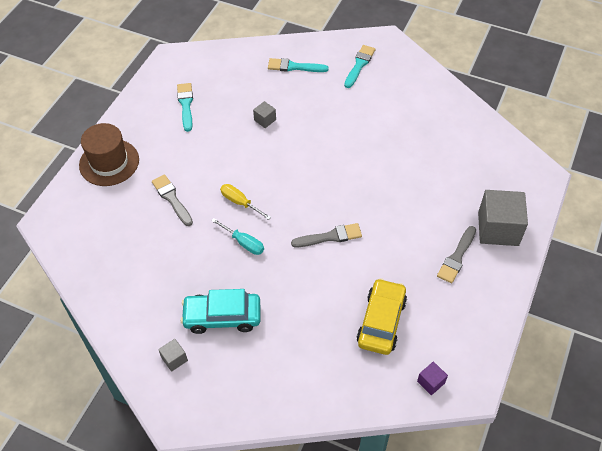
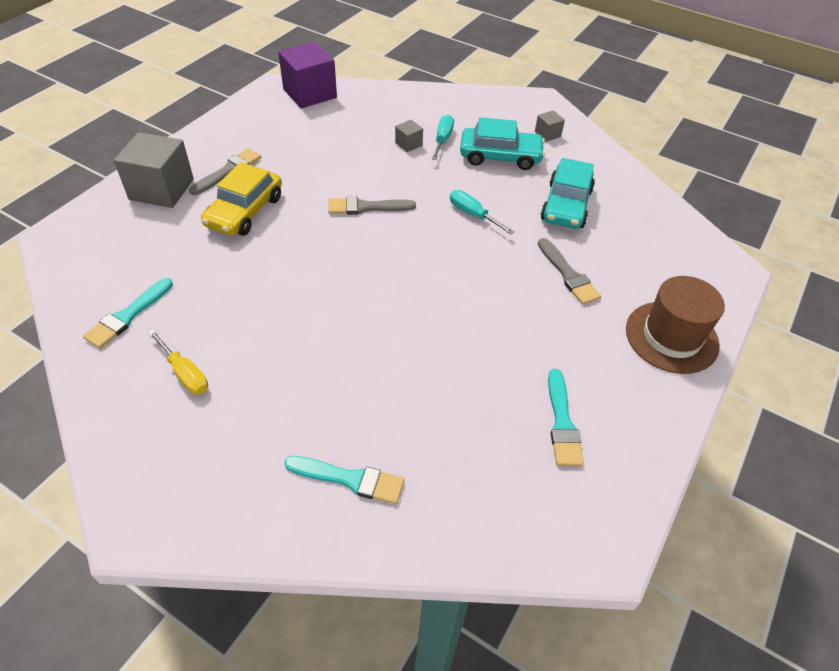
camera: 175 degrees left, 5 degrees down
yellow screwdriver [220,184,271,220] -> yellow screwdriver moved to [148,329,208,395]
grey cube [253,101,276,128] -> grey cube moved to [395,120,423,152]
turquoise brush [344,45,375,88] -> turquoise brush moved to [83,278,173,349]
yellow car [356,278,407,355] -> yellow car moved to [201,162,282,236]
purple cube [417,361,448,395] -> purple cube [278,42,337,108], size x2.19
none -> turquoise screwdriver [432,115,454,160]
none -> turquoise car [541,158,595,229]

